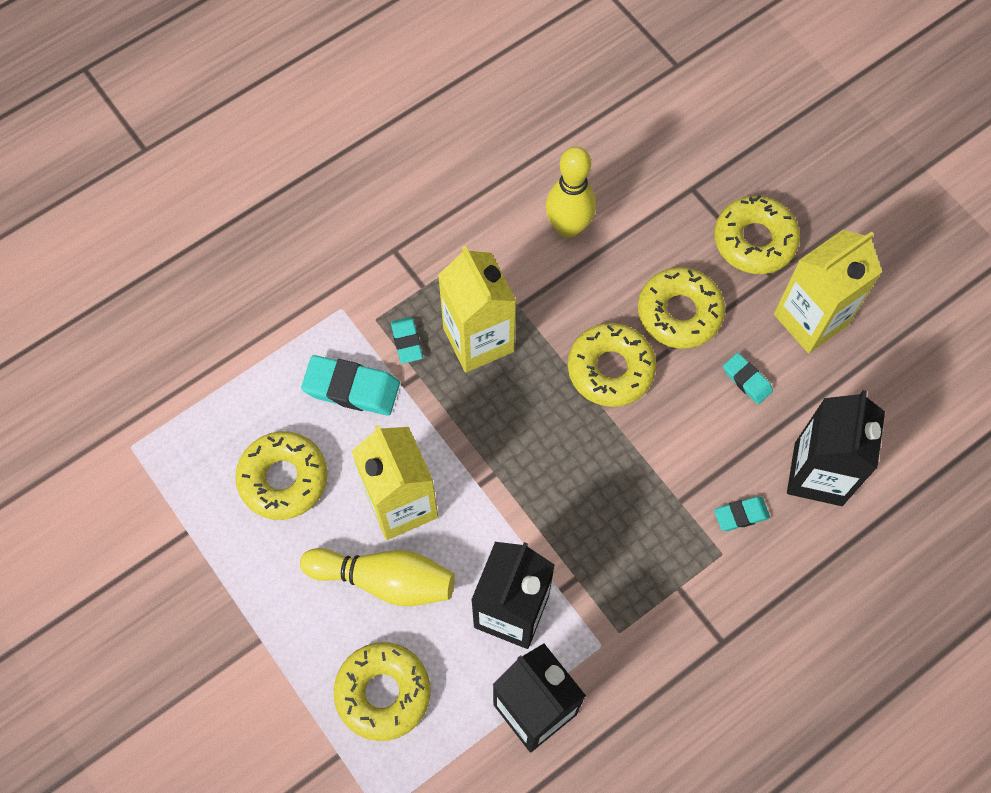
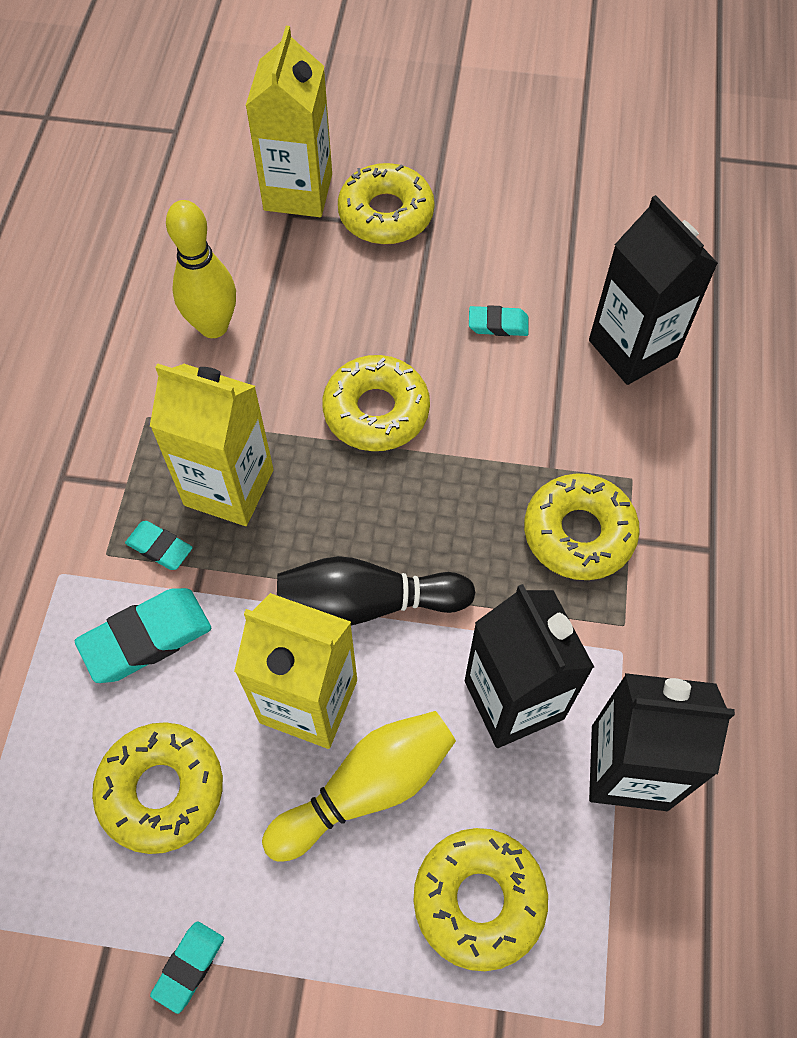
camera: 45 degrees left, 5 degrees down
yellow donut [638,267,725,349] -> yellow donut moved to [524,473,640,580]
turquoise eraser [714,497,770,531] -> turquoise eraser moved to [150,921,224,1014]
yellow carton [774,230,882,353] -> yellow carton moved to [246,26,332,217]
none -> black bowling pin [277,556,475,626]

